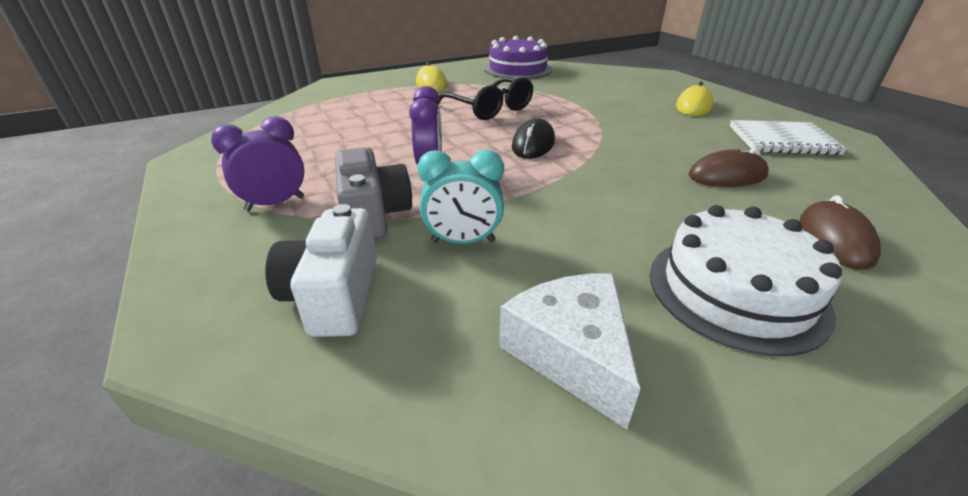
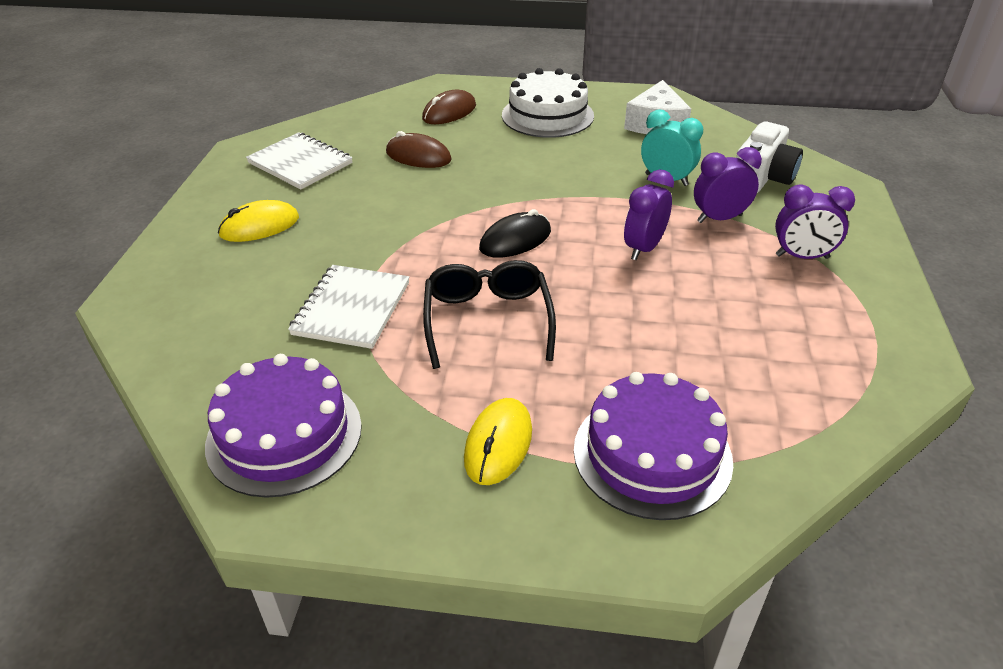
camera: 145 degrees left, 5 degrees up
grey camera [335,147,412,239] -> purple clock [694,147,762,223]
none -> white notebook [288,265,409,349]
none -> purple cake [574,372,733,520]

